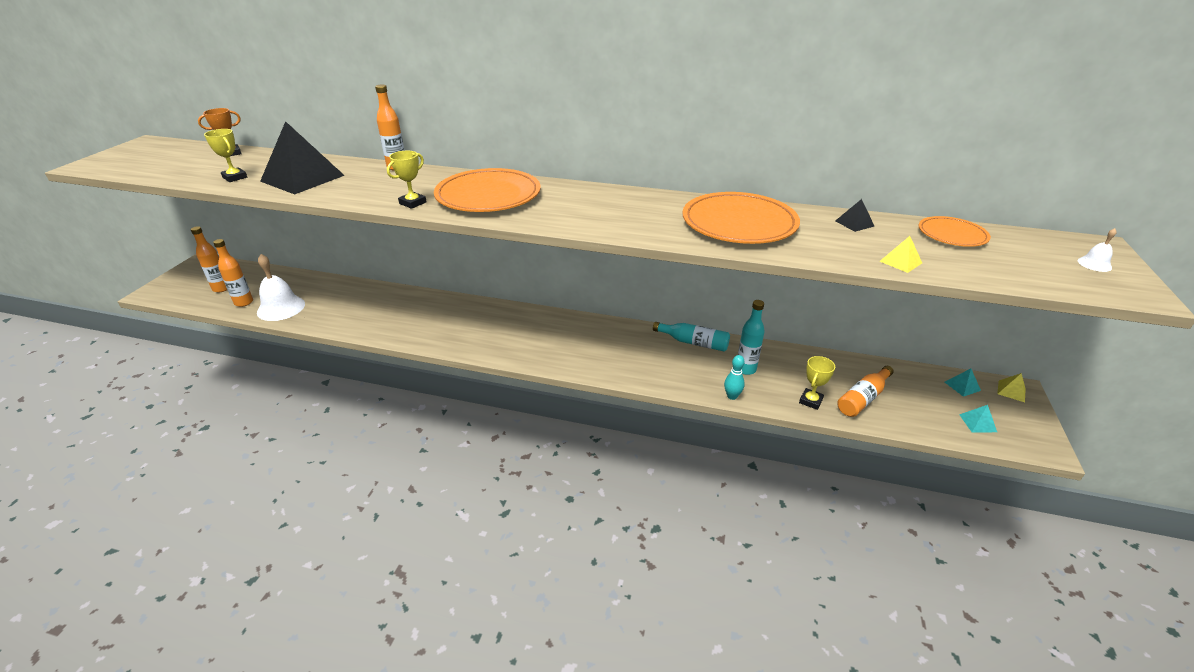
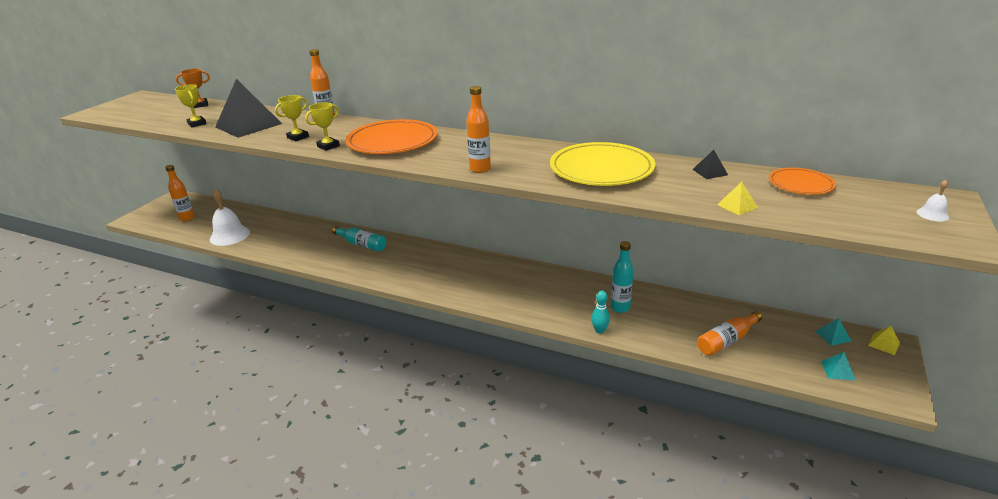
camera: 10 degrees right, 5 degrees down
orange bottle [213,239,253,307] -> orange bottle moved to [466,86,491,173]
turquoise bottle [653,322,730,351] -> turquoise bottle moved to [332,226,386,251]
orange plate [683,192,800,244] -> yellow plate [550,142,655,186]
yellow trophy [799,356,835,410] -> yellow trophy moved to [275,95,309,141]

